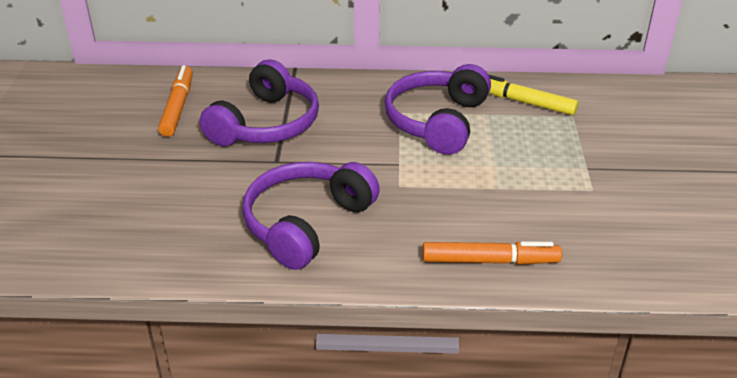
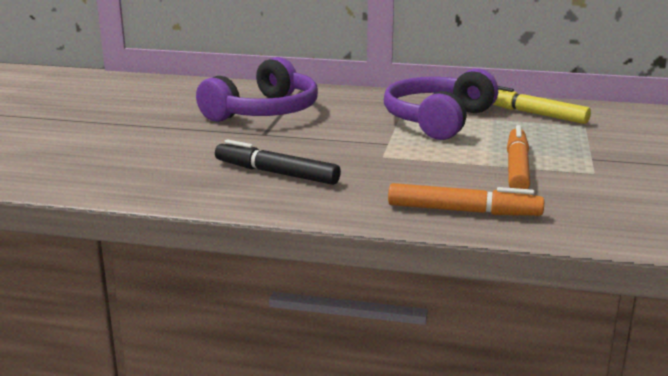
camera: 10 degrees right, 15 degrees down
orange marker [158,65,193,137] -> orange marker moved to [507,125,530,189]
purple headphones [242,162,380,270] -> black marker [215,139,341,185]

